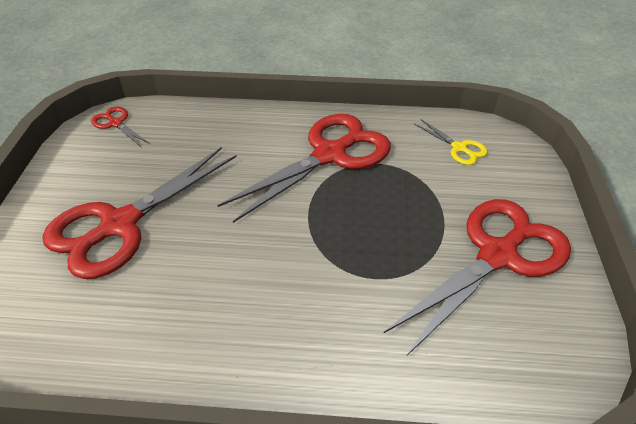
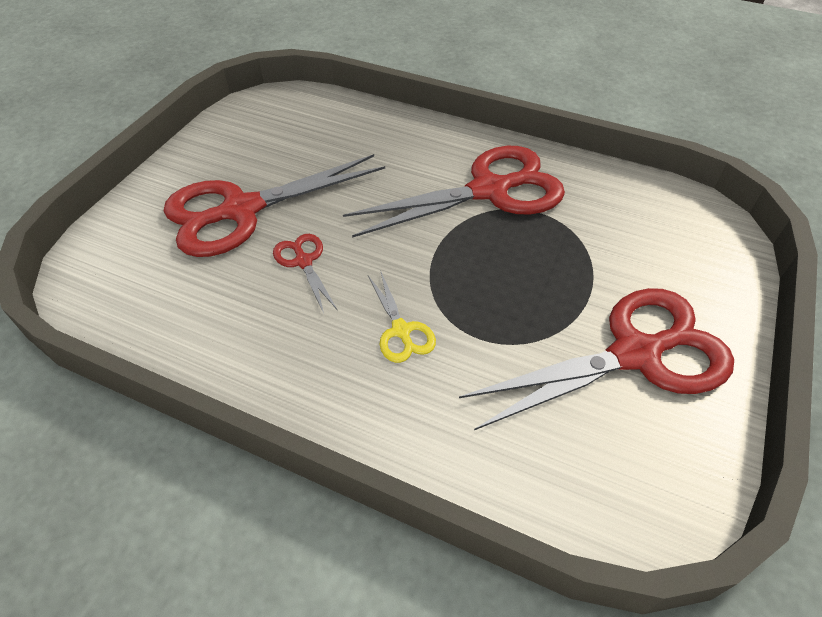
camera: 20 degrees right, 5 degrees up
red scissors [91,107,150,148] -> red scissors moved to [273,234,338,313]
yellow scissors [414,119,488,165] -> yellow scissors moved to [368,272,436,363]

